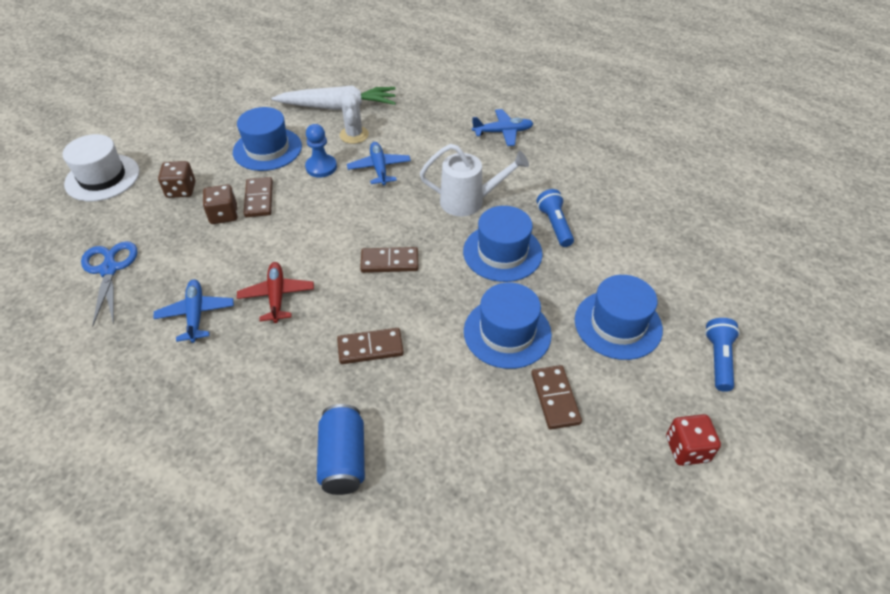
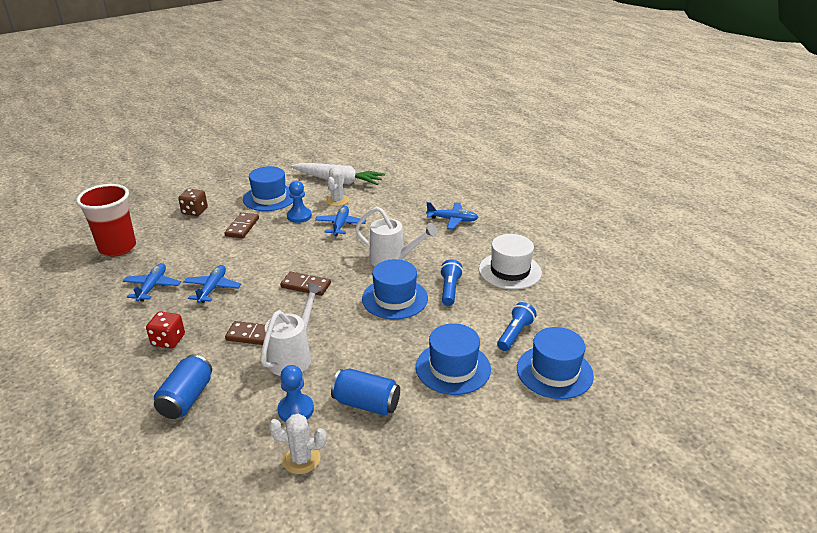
camera: 20 degrees right, 15 degrees down
white hat [63,134,140,202] -> white hat moved to [479,234,542,290]
blue scissors [81,241,138,327] -> red cup [76,184,136,256]
brown dice [203,185,238,224] -> none
red plane [237,262,314,323] -> blue plane [183,265,241,303]
blue hat [464,283,552,369] -> blue hat moved to [517,327,594,399]
brown domino [531,365,582,430] -> blue can [331,369,400,416]
red dice [666,414,721,466] -> red dice moved to [146,311,185,349]
blue flashlight [705,318,740,392] -> blue flashlight moved to [497,302,537,351]
none -> white watering can [260,283,323,376]
none -> white cactus [269,414,327,474]
none -> blue pawn [278,365,314,422]

